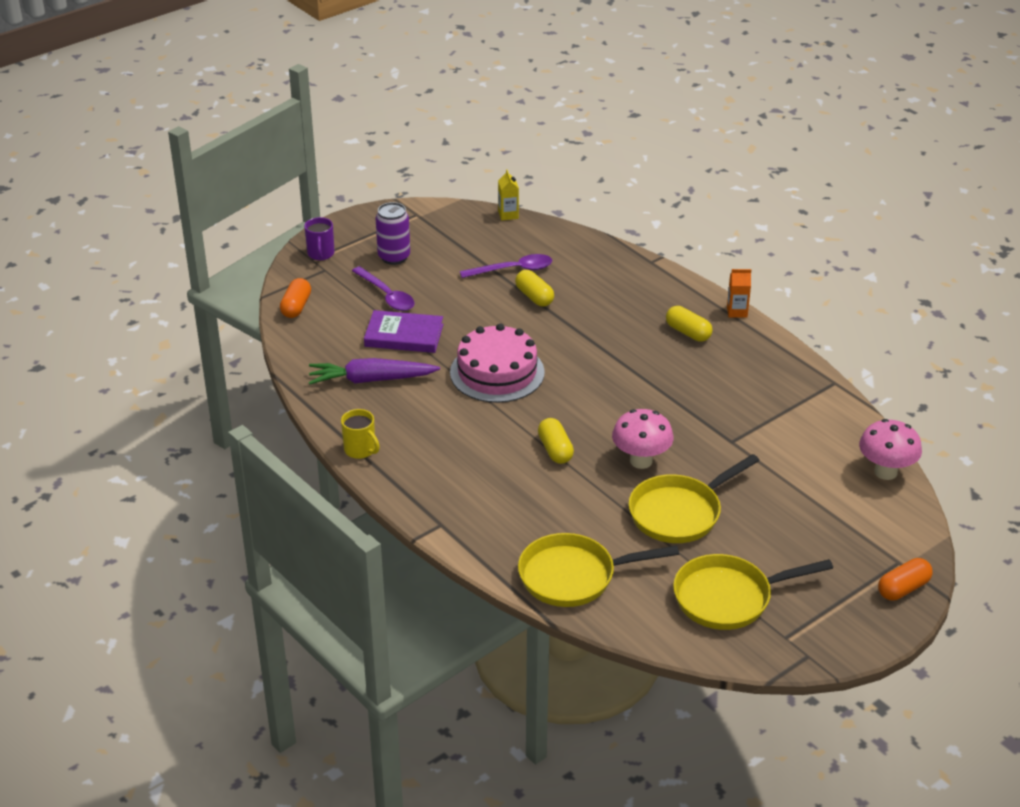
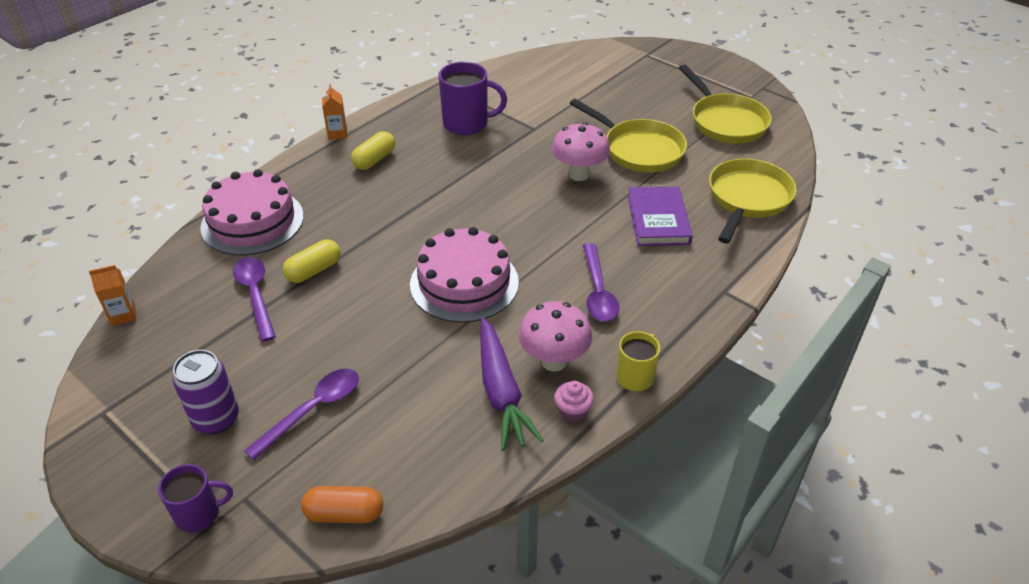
camera: 100 degrees left, 5 degrees up
purple book [364,310,443,353] -> purple book moved to [628,186,693,246]
yellow carton [498,169,519,220] -> orange carton [89,265,136,326]
yellow pan [518,533,679,607] -> yellow pan turned 135 degrees counterclockwise [709,159,797,243]
yellow capsule [538,418,574,464] -> none
pink mushroom [859,419,922,480] -> pink mushroom moved to [518,301,592,371]
orange capsule [878,558,933,600] -> none
none -> pink cake [200,169,304,255]
none -> purple mug [439,62,507,135]
none -> pink cupcake [554,381,594,422]
none -> purple spoon [583,243,619,322]

